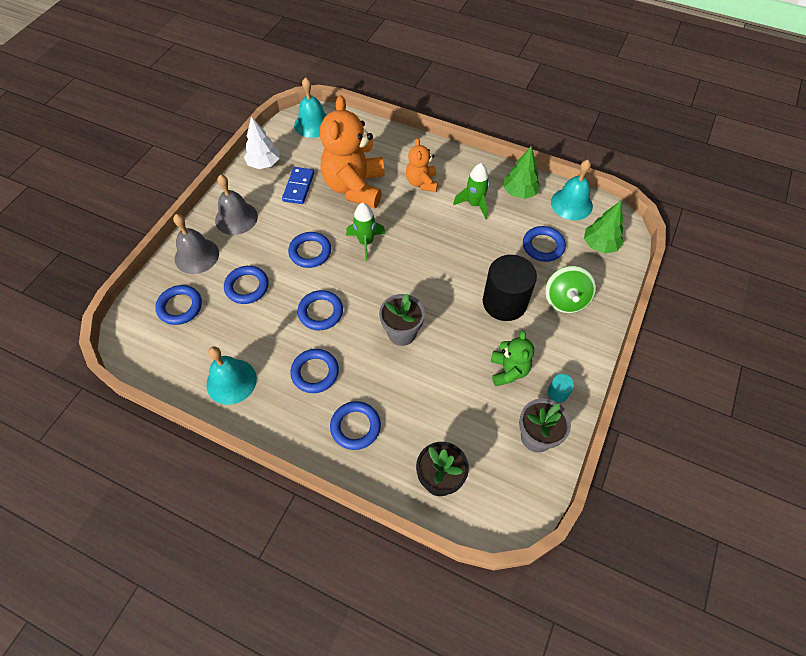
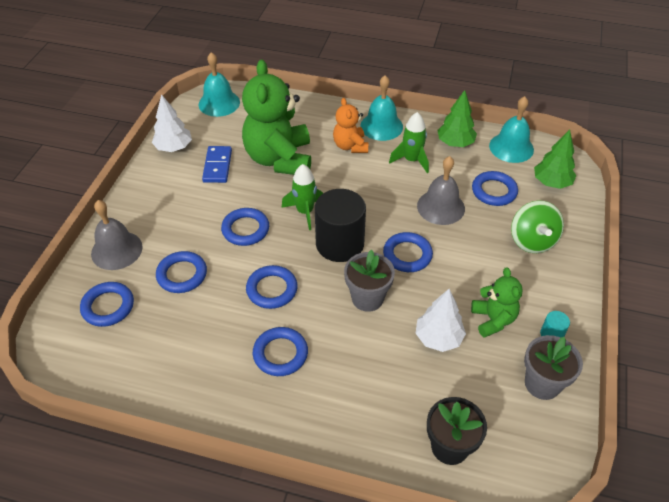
camera: 10 degrees left, 10 degrees down
turquoise bell [206,346,257,405] -> turquoise bell moved to [360,75,403,141]
grey bell [215,174,258,235] -> grey bell moved to [417,156,465,225]
orange teddy bear [320,95,385,208] -> green teddy bear [242,59,311,175]
blue ring [330,401,381,450] -> blue ring moved to [383,232,433,272]
black cylinder [483,255,537,321] -> black cylinder moved to [315,189,366,262]
none -> white tree [415,289,466,352]

